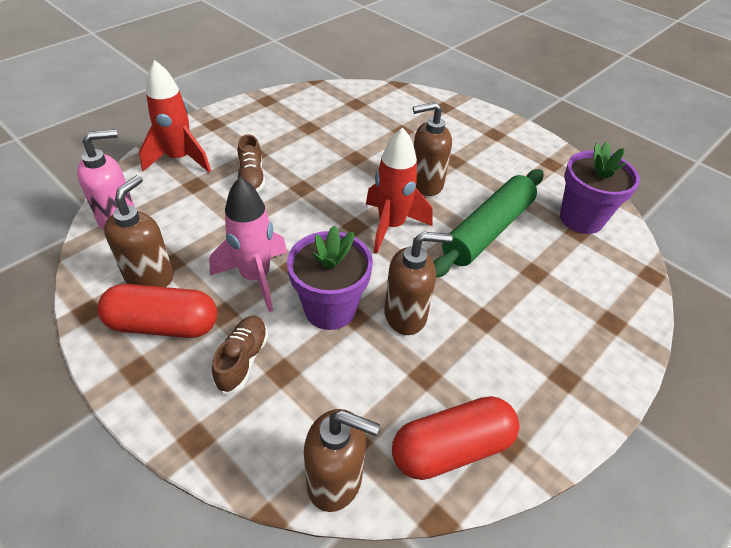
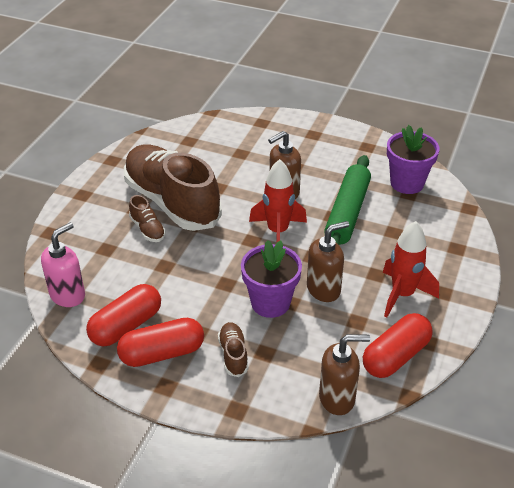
camera: 20 degrees left, 5 degrees down
brown soap dispenser [104,175,174,287] -> red capsule [86,284,161,346]
red rocket [139,60,211,172] -> red rocket moved to [383,221,439,317]
pink rocket [209,177,287,312] -> none
none -> brown shoe [124,145,222,231]

